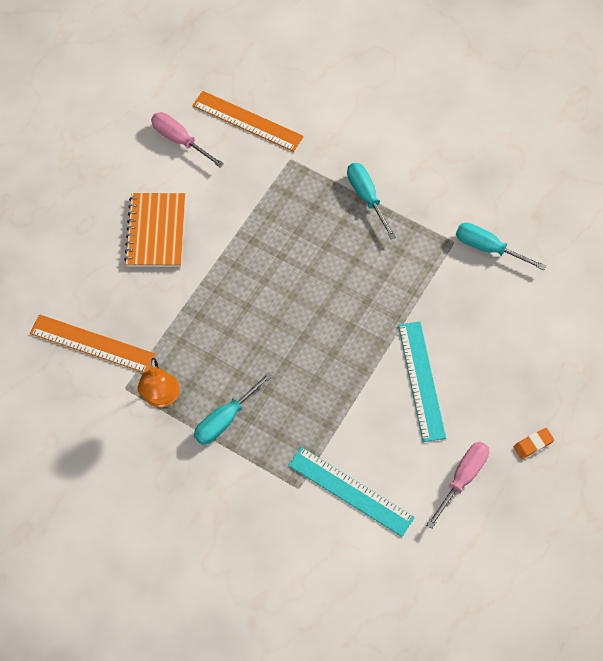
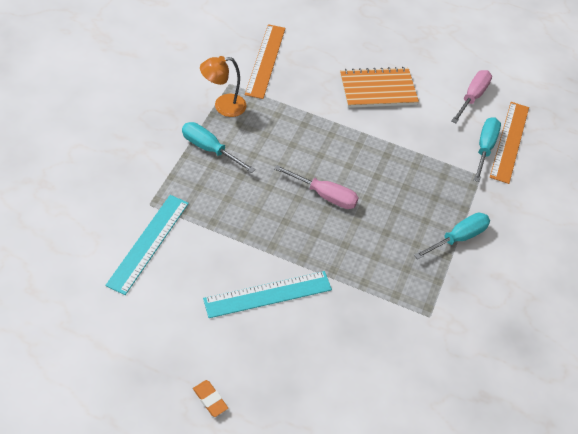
camera: 75 degrees right, 10 degrees down
pink screwdriver [426,442,489,529] -> pink screwdriver moved to [274,165,359,209]
turquoise screwdriver [456,223,546,270] -> turquoise screwdriver moved to [474,117,501,182]

